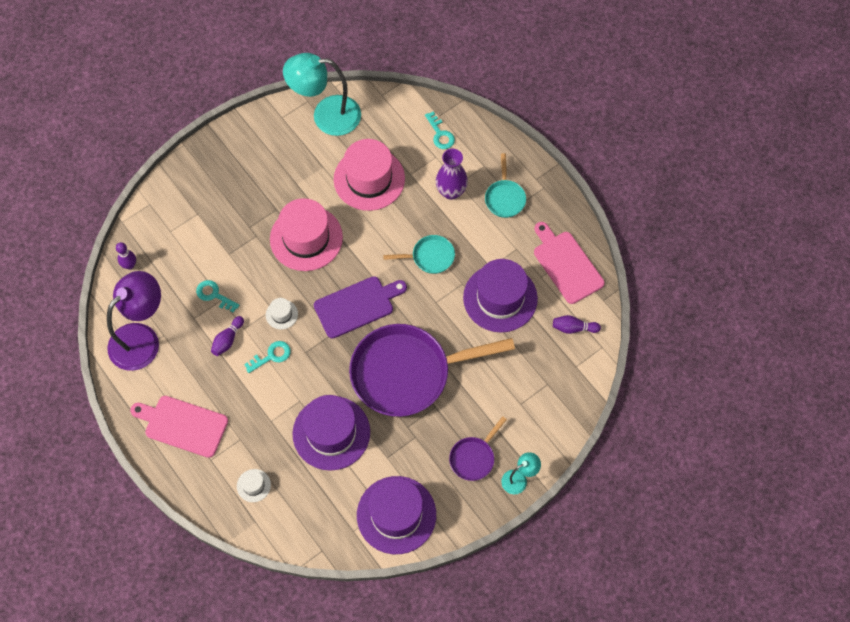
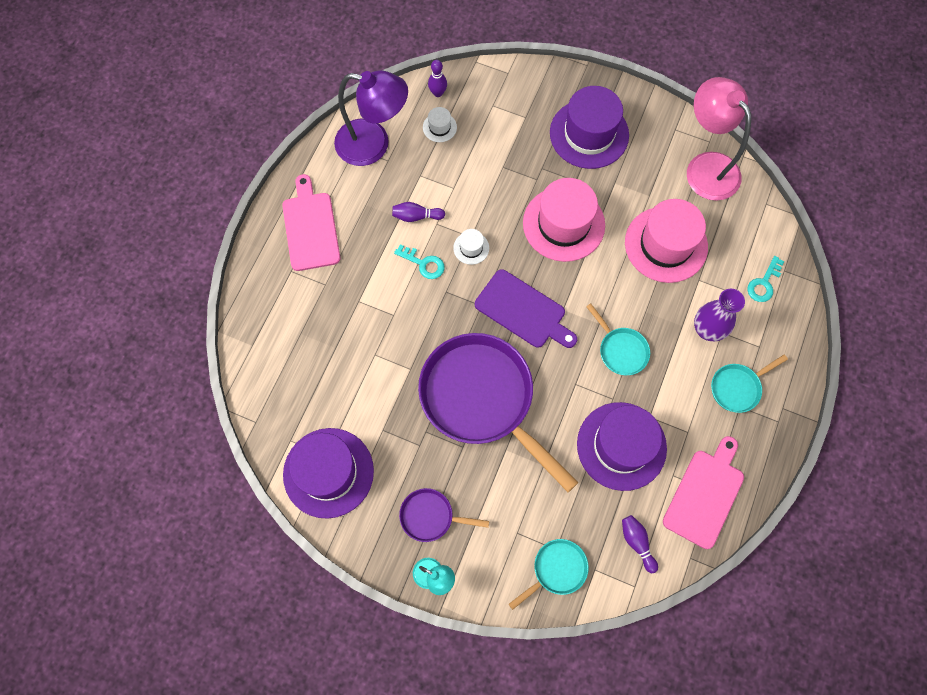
camera: 60 degrees right, 5 degrees up
turquoise key [196,280,239,312] -> none
white hat [237,469,271,502] -> white hat moved to [423,107,457,142]
turquoise lamp [283,53,361,136] -> pink lamp [687,77,751,201]
purple hat [293,395,370,471] -> purple hat moved to [550,86,629,169]
none -> turquoise pan [509,539,589,610]

